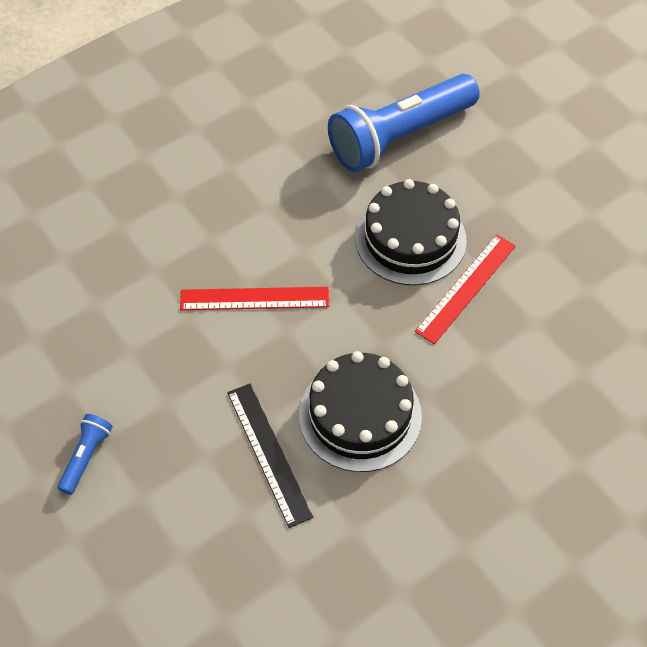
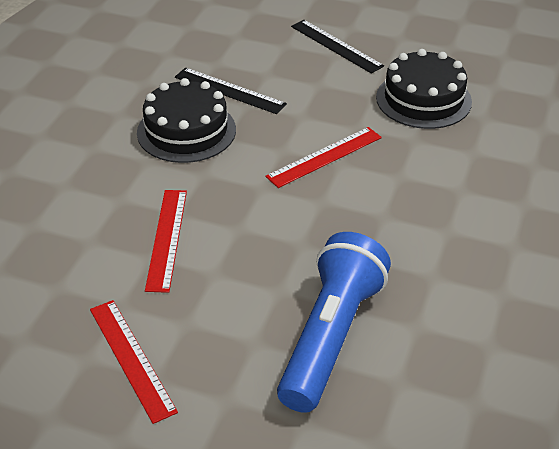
camera: 145 degrees right, 15 degrees down
blue flashlight [58,414,113,495] -> black ruler [291,20,384,74]
black cake [355,179,467,285] -> black cake moved to [376,49,472,129]
none -> red ruler [90,300,178,424]

